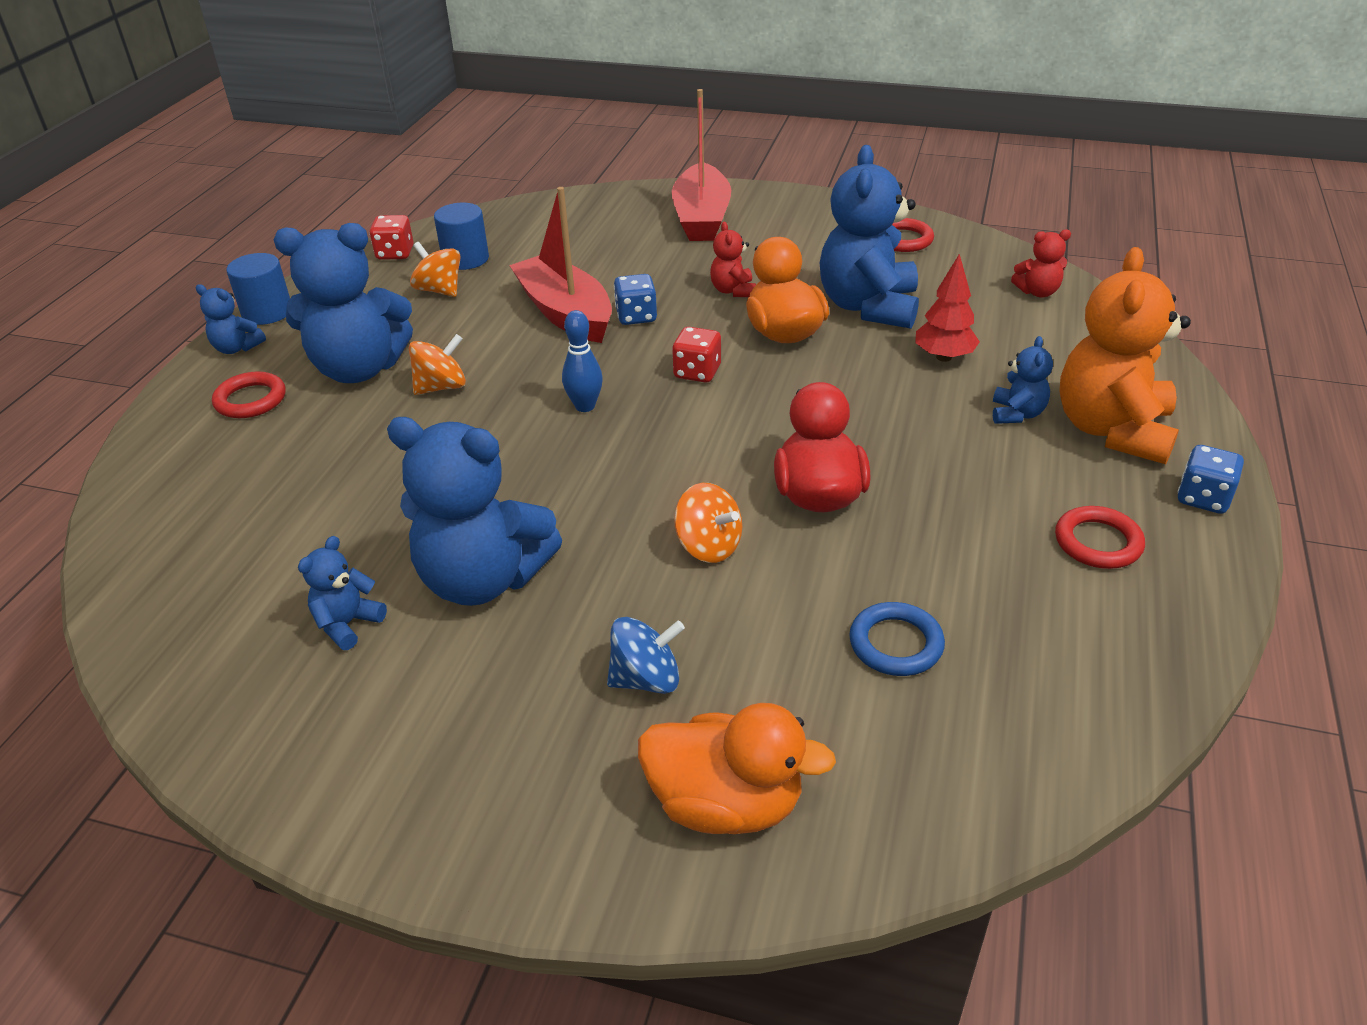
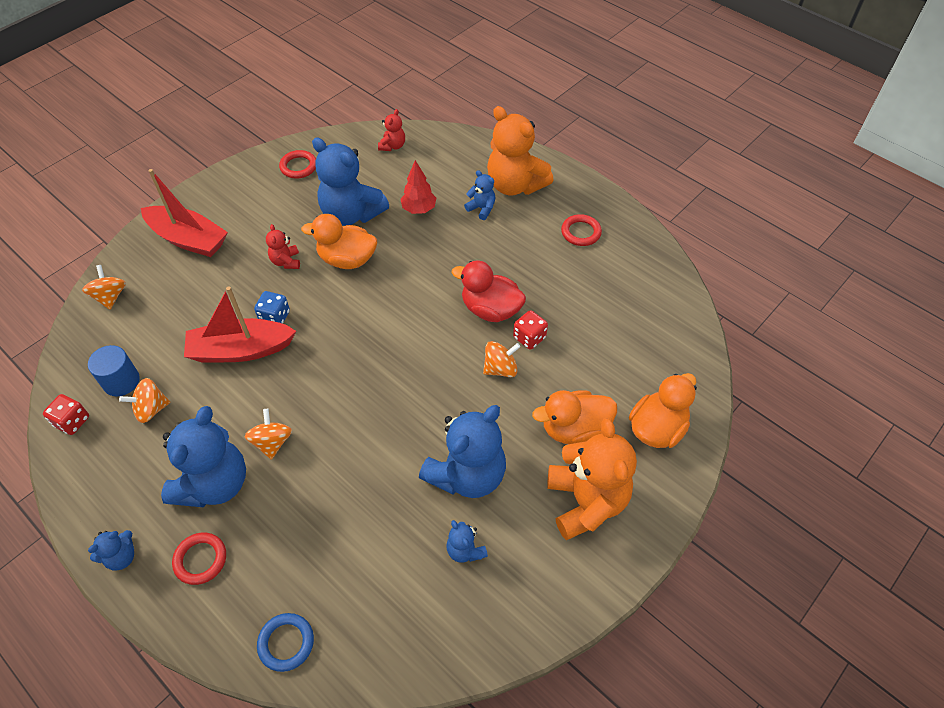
camera: 65 degrees left, 15 degrees up
blue cylinder [226,253,290,325] -> none
blue bowling pin [562,310,603,412] -> none
blue spinning top [607,617,685,694] -> orange duck [532,390,617,444]
red dice [672,327,721,383] -> red dice moved to [513,310,548,350]
red teddy bear [710,222,756,297] -> red teddy bear turned 60 degrees clockwise [266,224,300,269]
blue ring [849,602,945,676] -> blue ring moved to [257,613,314,672]
blue dice [1178,445,1244,514] -> none
none -> orange spinning top [82,265,126,310]
none -> orange teddy bear [547,418,637,540]

